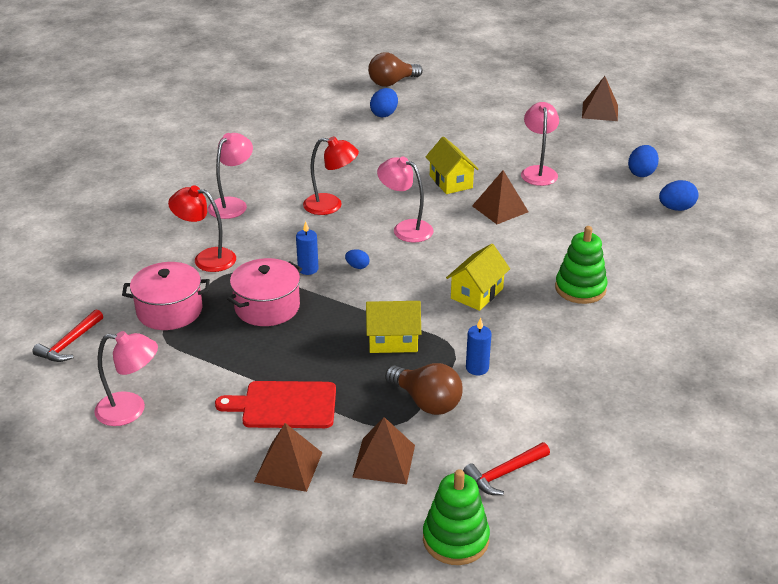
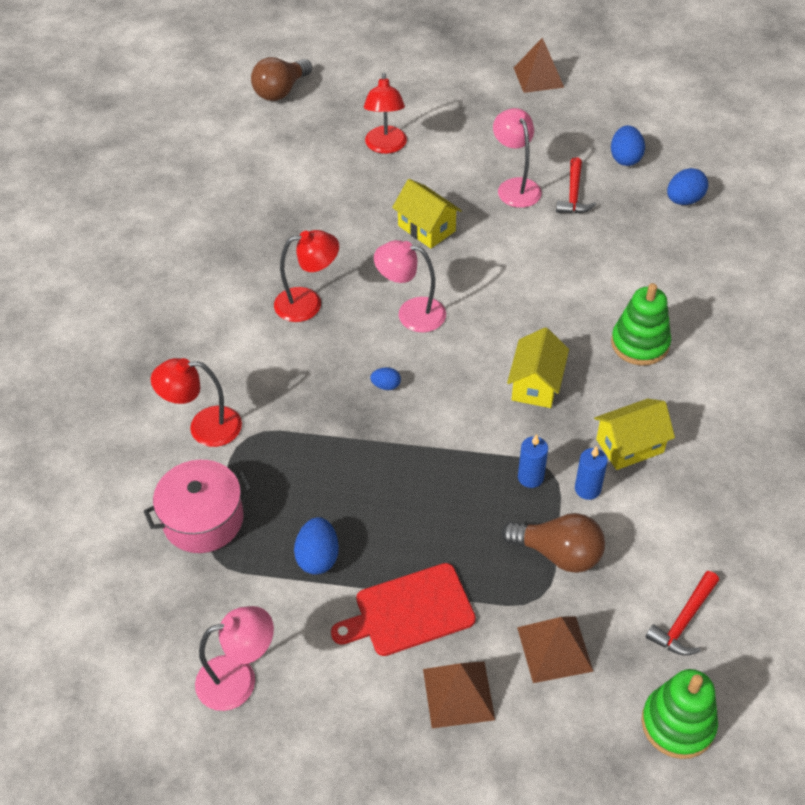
camera: 20 degrees left, 15 degrees up
red hammer [32,309,103,362] -> red hammer moved to [556,157,596,214]
pink lamp [208,133,253,219] -> none
pink pot [227,258,302,326] -> none
blue candle [296,221,319,275] -> blue candle moved to [518,434,548,488]
yellow house [366,301,421,353] -> yellow house moved to [594,399,675,470]
blue egg [370,88,398,117] -> blue egg moved to [294,517,339,575]
brown pyramid [472,170,529,224] -> none
none -> red lamp [364,73,407,154]

